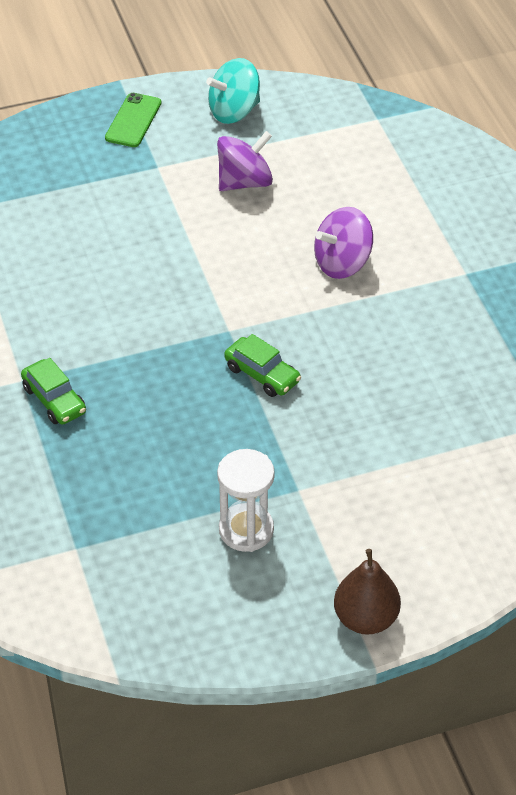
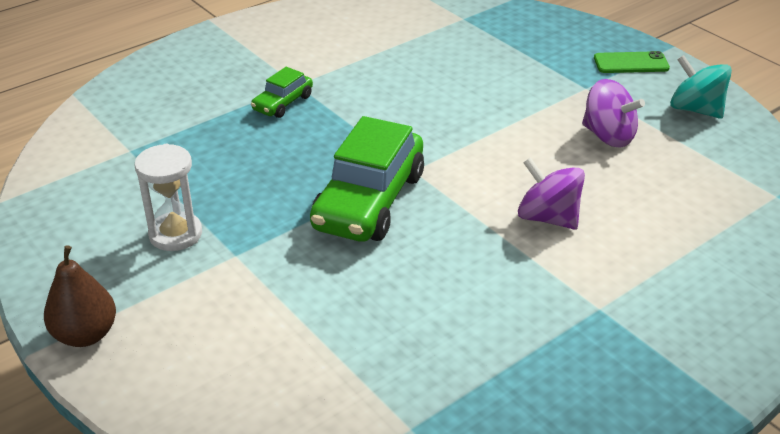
camera: 70 degrees right, 10 degrees down
green car [224,334,301,397] -> green car [310,116,424,242], size x2.03

